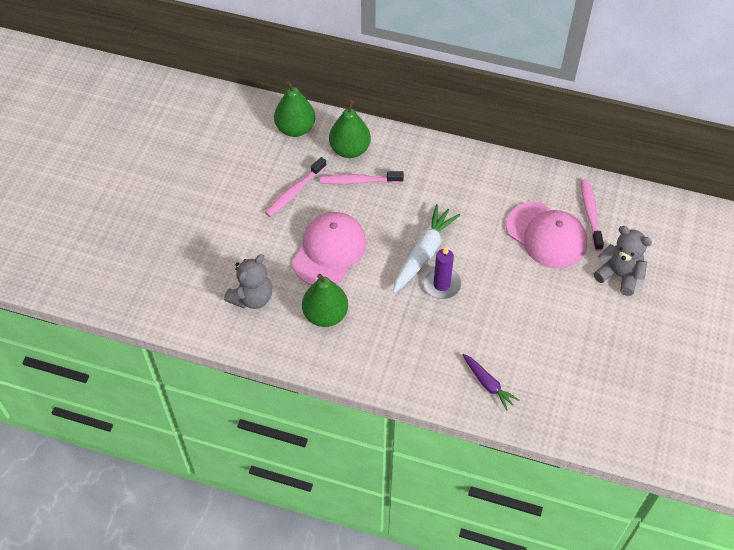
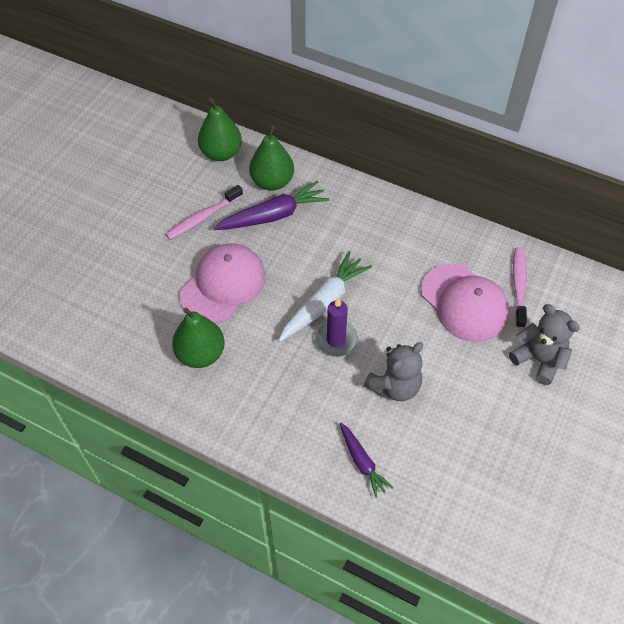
camera: 10 degrees right, 0 degrees up
grey teddy bear [224,254,272,309] -> grey teddy bear moved to [364,342,423,401]
pink toothbrush [320,171,404,184] -> purple carrot [214,181,329,230]

